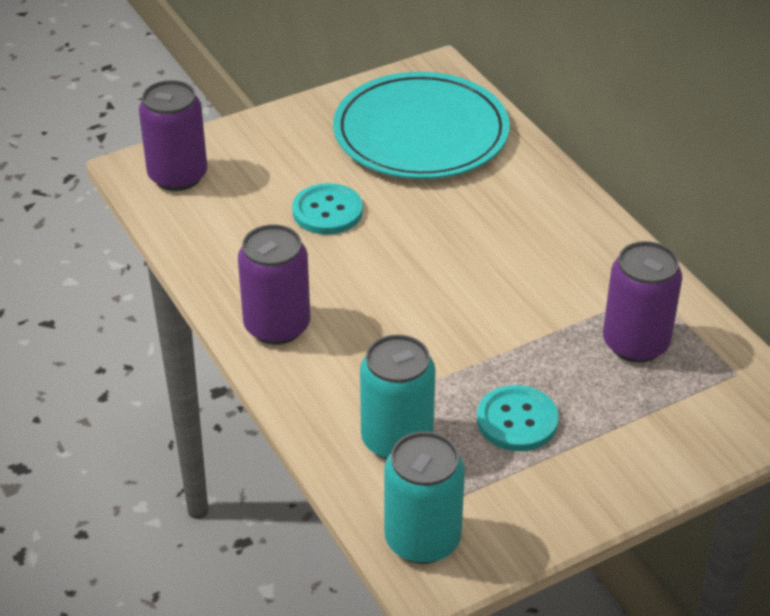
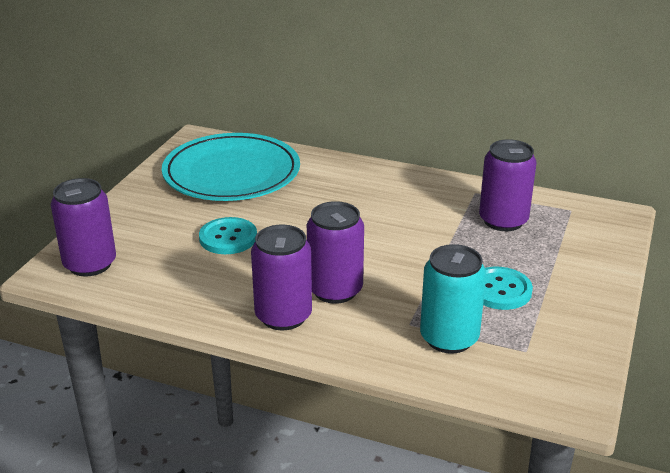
camera: 40 degrees left, 10 degrees down
turquoise can [384,431,465,564] -> none
none -> purple can [307,201,364,304]

